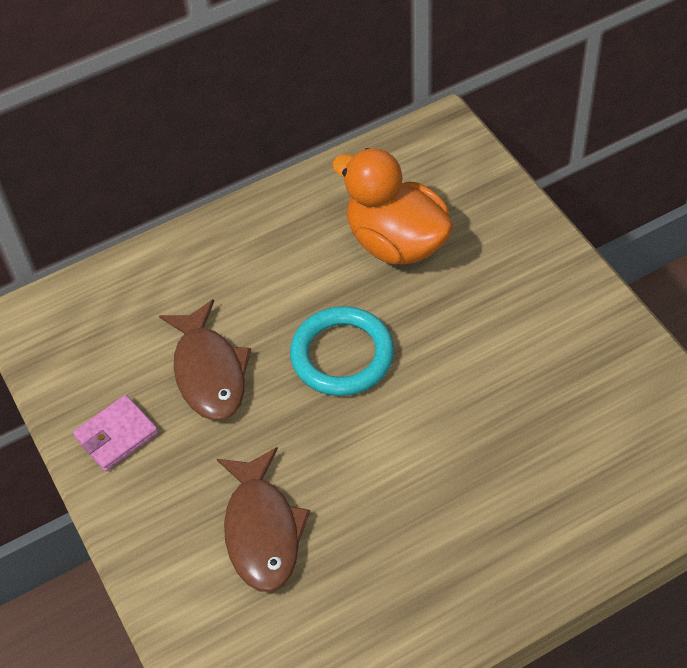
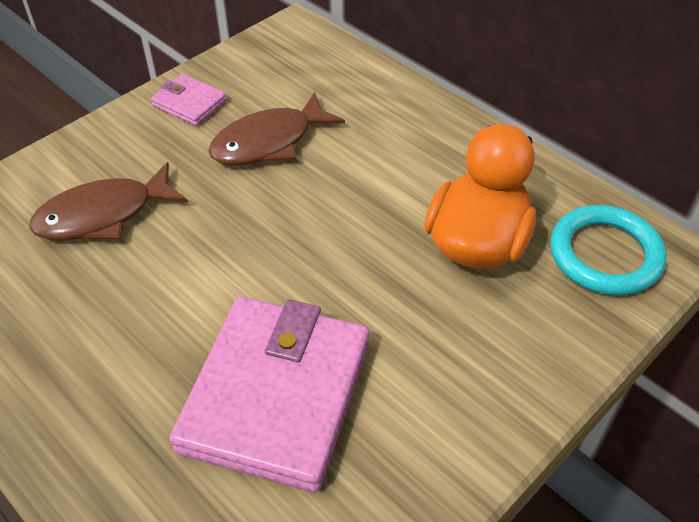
camera: 70 degrees right, 5 degrees down
turquoise ring [290,306,394,396] -> turquoise ring moved to [550,205,667,296]
none -> pink wallet [169,297,369,492]

